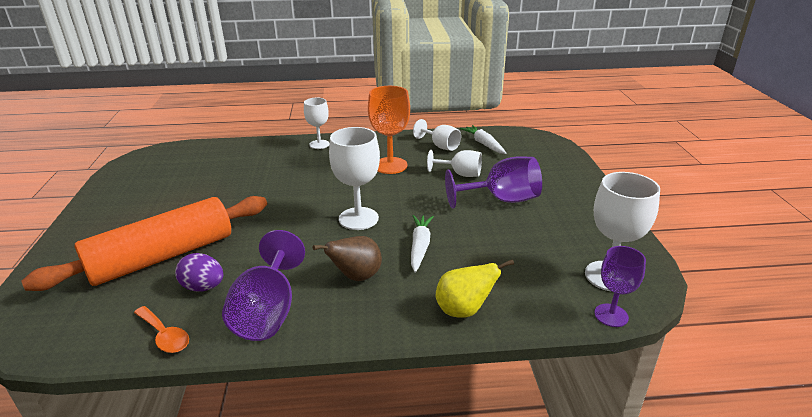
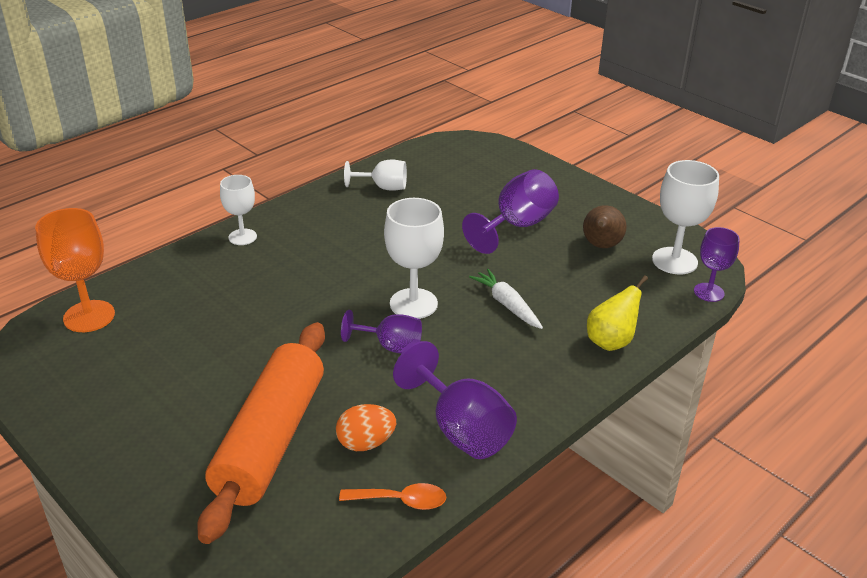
camera: 40 degrees left, 5 degrees up
purple egg [175,253,223,291] -> orange egg [336,404,396,451]
brown pear [313,236,382,281] -> brown pear moved to [583,205,627,248]
orange goblet [368,86,410,174] -> orange goblet moved to [35,208,115,332]
white goblet [427,150,482,177] -> none
white carrot [460,125,507,154] -> none
none -> purple goblet [341,310,422,354]

